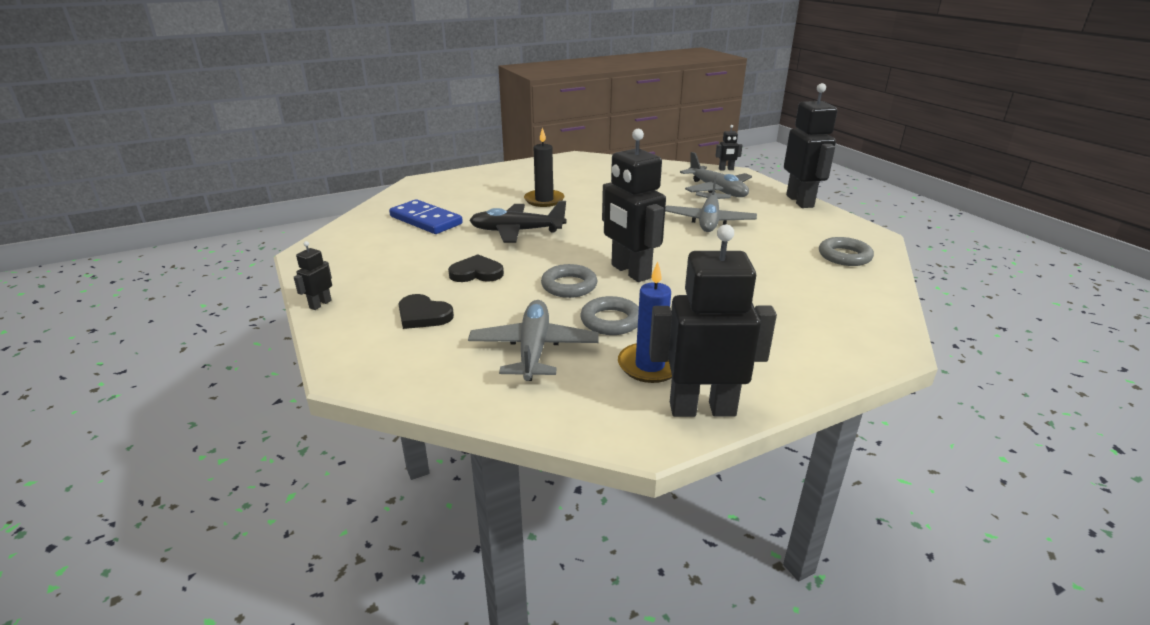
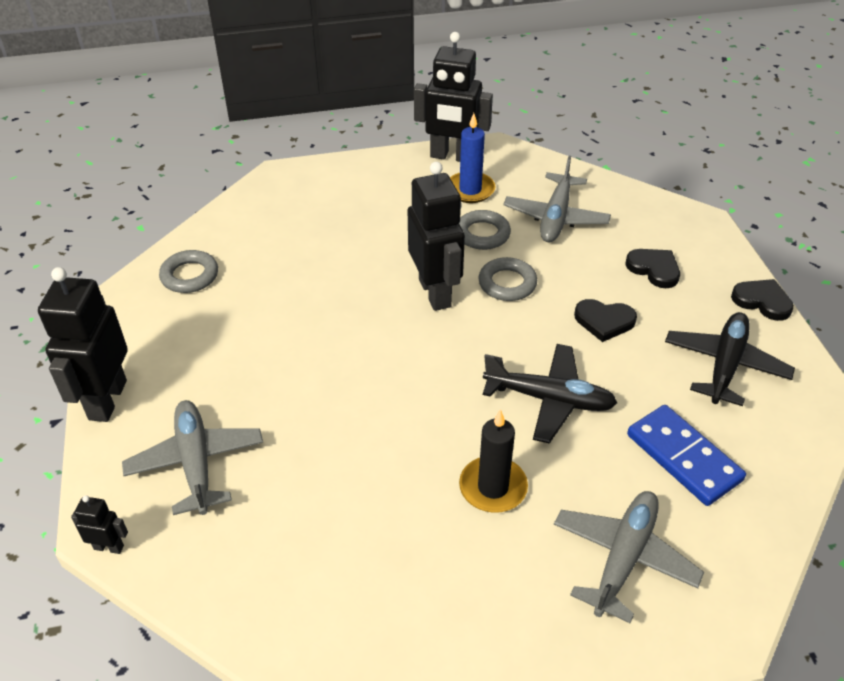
camera: 165 degrees left, 15 degrees up
black robot [294,241,332,310] -> black heart [731,279,794,321]
grey plane [665,175,757,232] -> grey plane moved to [554,491,704,623]
none -> black plane [665,312,795,406]

